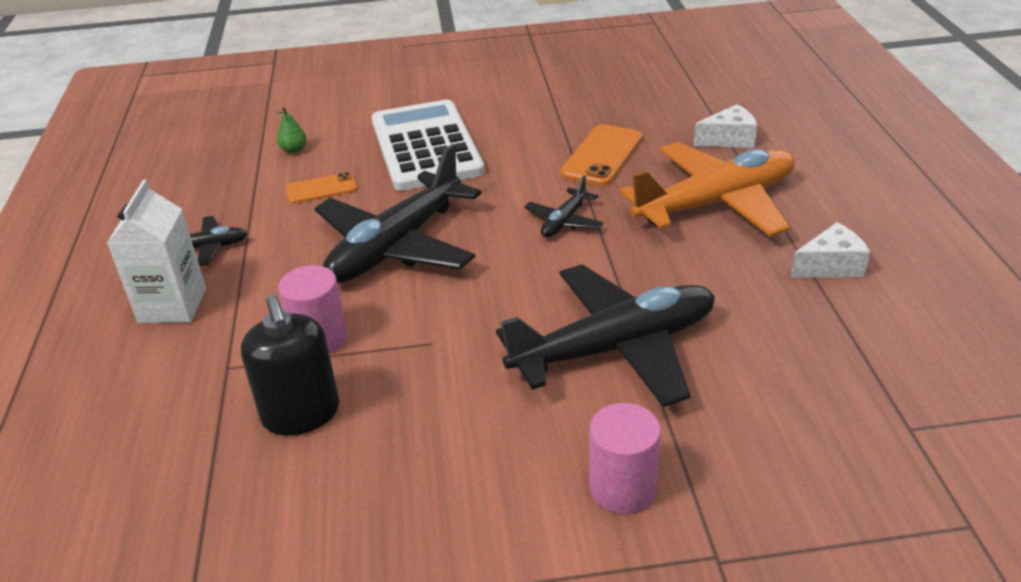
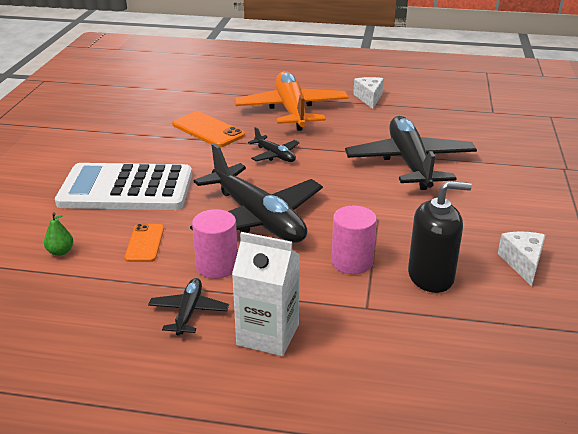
camera: 75 degrees left, 5 degrees down
pink cylinder [589,403,661,514] -> pink cylinder moved to [192,209,238,279]
white cheese [694,104,757,148] -> white cheese moved to [498,232,545,286]

